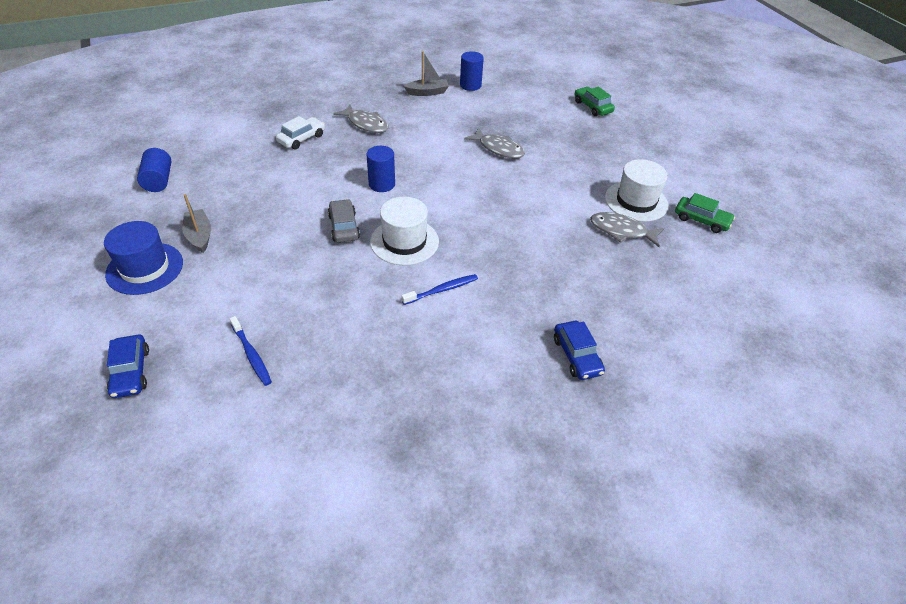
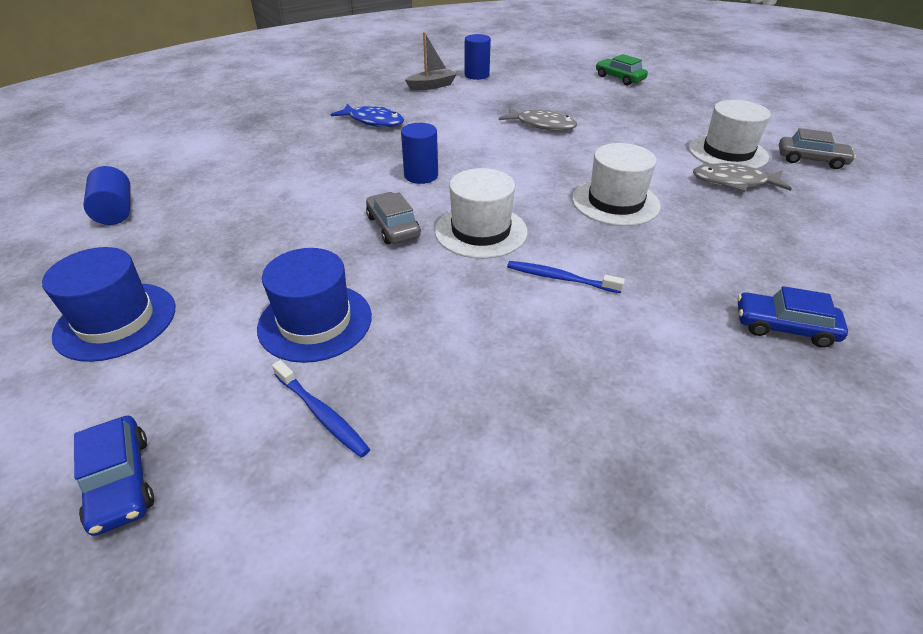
camera: 10 degrees left, 5 degrees down
grey boat [182,194,211,253] -> none
white car [276,116,325,149] -> none
grey fish [333,105,389,133] -> blue fish [330,103,404,127]
blue toothbrush [401,274,478,305] -> blue toothbrush turned 120 degrees counterclockwise [507,261,625,293]
blue car [554,321,605,380] -> blue car turned 135 degrees clockwise [737,286,848,348]
green car [675,193,735,233] -> grey car [779,128,856,169]
none -> blue hat [257,248,372,363]
none -> white hat [572,143,661,226]

